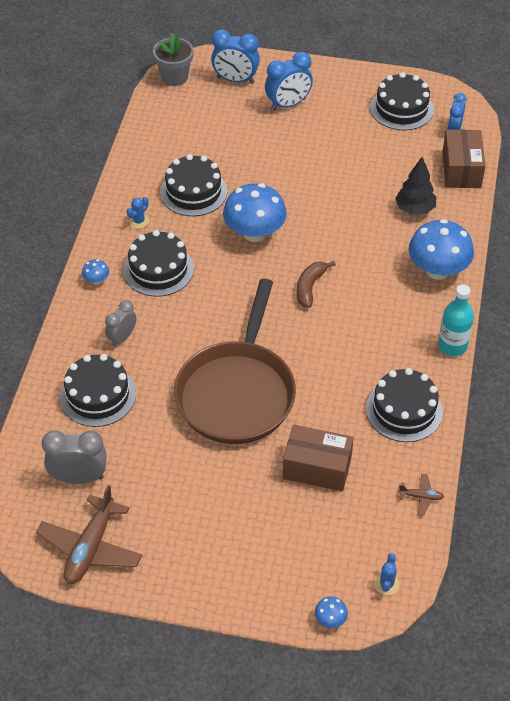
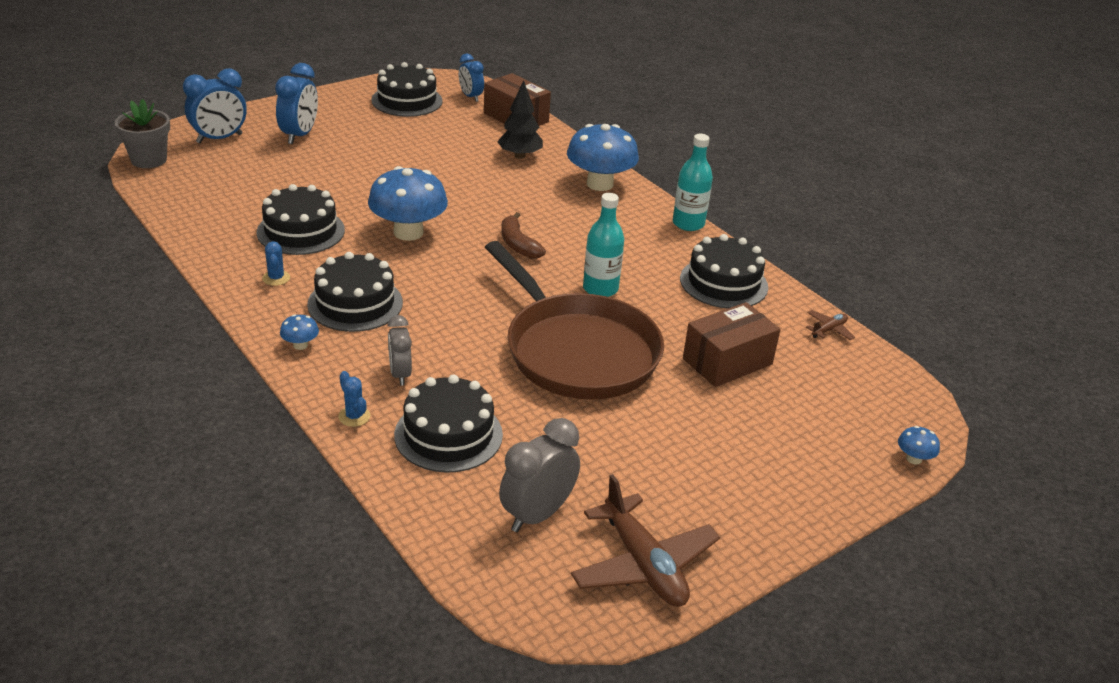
camera: 50 degrees left, 15 degrees down
blue cactus [374,553,399,595] -> blue cactus moved to [338,371,371,427]
none -> turquoise bottle [583,193,624,297]

